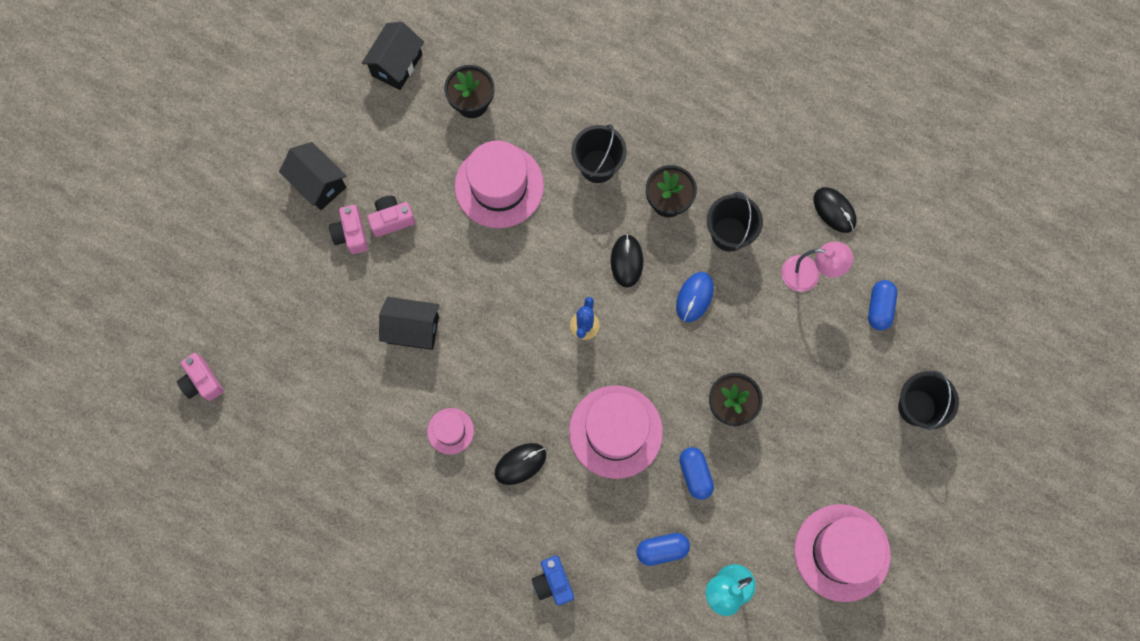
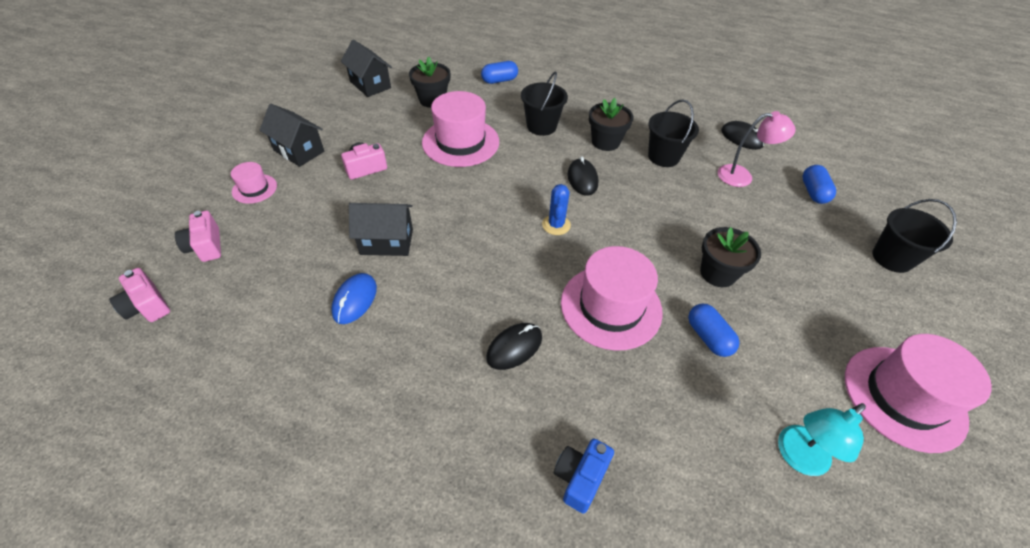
camera: 10 degrees left, 25 degrees down
pink camera [329,205,368,254] -> pink camera moved to [175,211,221,262]
black house [362,22,424,90] -> black house turned 60 degrees counterclockwise [341,40,392,97]
pink hat [427,408,474,454] -> pink hat moved to [231,162,277,204]
blue camera [532,555,574,606] -> blue camera turned 60 degrees clockwise [554,439,614,514]
blue capsule [636,533,690,566] -> blue capsule moved to [481,61,518,84]
blue mouse [676,272,714,322] -> blue mouse moved to [331,273,377,324]

